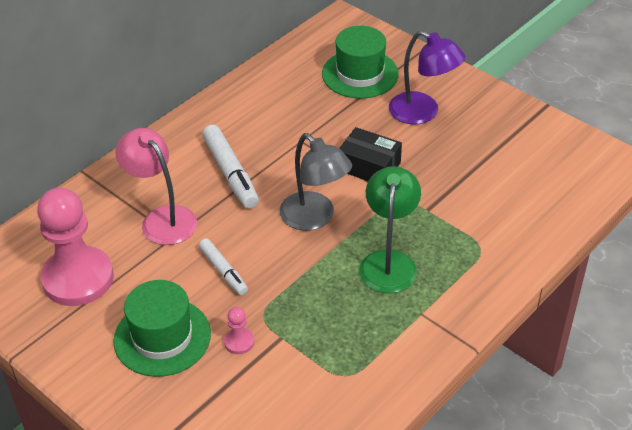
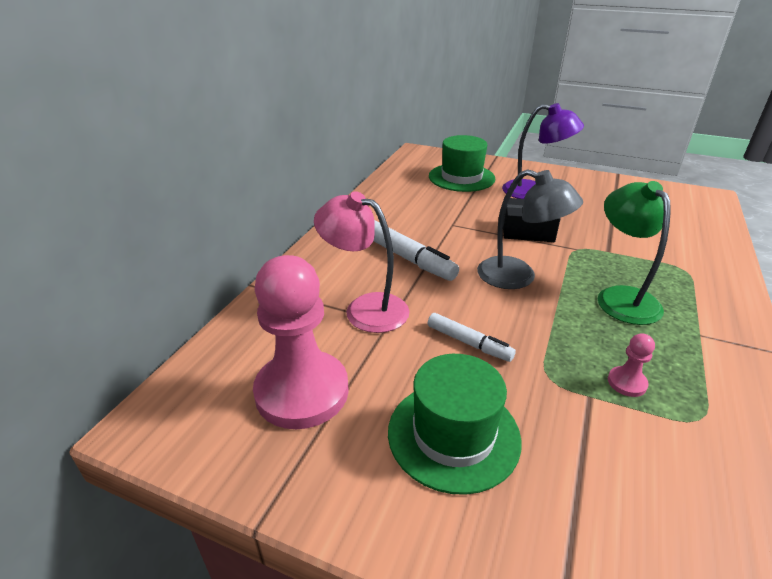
camera: 20 degrees left, 10 degrees down
pink pawn [224,307,254,354] -> pink pawn moved to [608,333,655,397]

